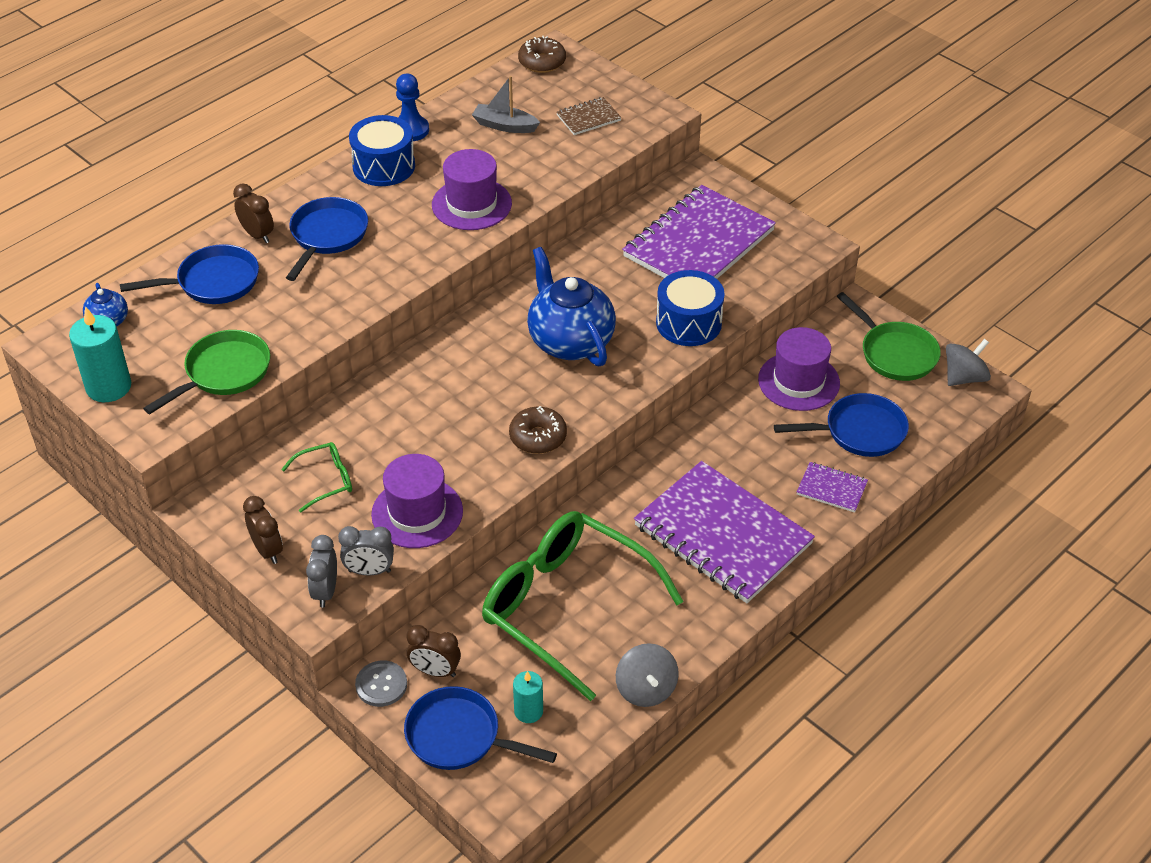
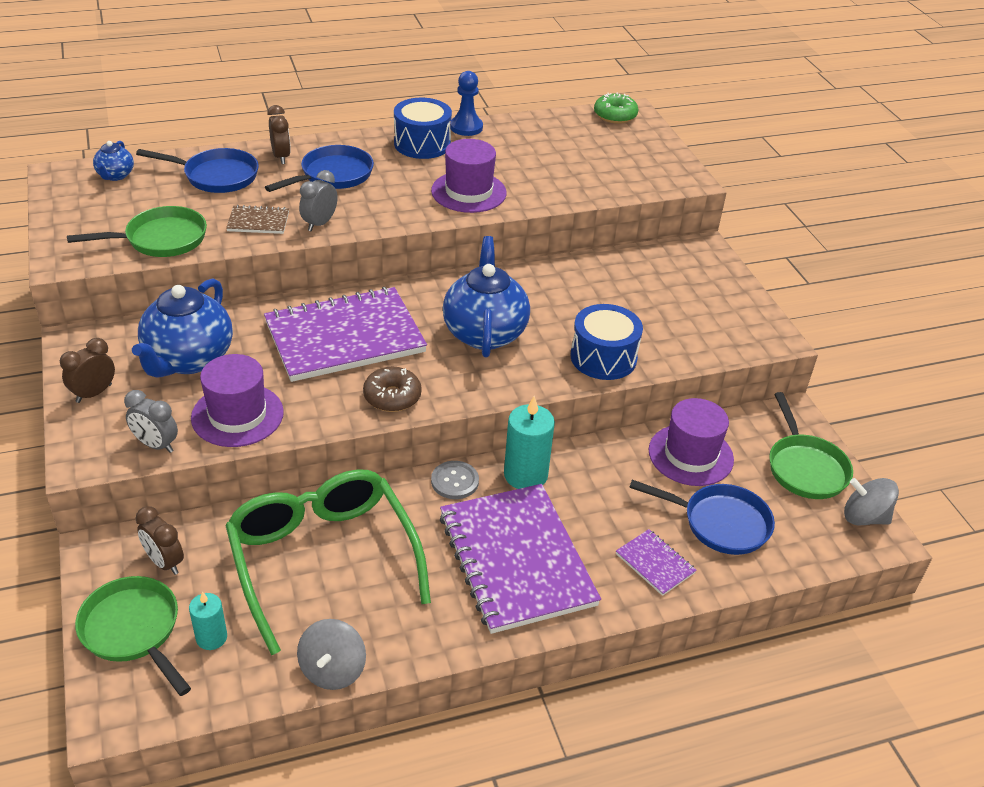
camera: 25 degrees right, 5 degrees down
turquoise candle [69,306,131,402] -> turquoise candle moved to [504,396,555,489]
brown clock [243,496,283,564] -> brown clock turned 135 degrees counterclockwise [60,338,115,403]
green glasses [281,442,352,513] -> blue teapot [132,278,233,378]
grey clock [306,535,337,608] -> grey clock moved to [299,170,338,231]
grey button [355,661,407,707] -> grey button moved to [431,461,479,499]
blue pan [404,686,557,770] -> green pan [75,576,191,696]
grey boat [472,76,540,133] -> none
brown donut [518,36,566,73] -> green donut [594,92,638,124]
brown notebook [557,97,622,135] -> brown notebook moved to [226,205,289,234]
purple notebook [622,185,776,279] -> purple notebook moved to [264,287,427,382]
grey spinning top [946,339,991,386] -> grey spinning top turned 150 degrees counterclockwise [844,478,899,525]

